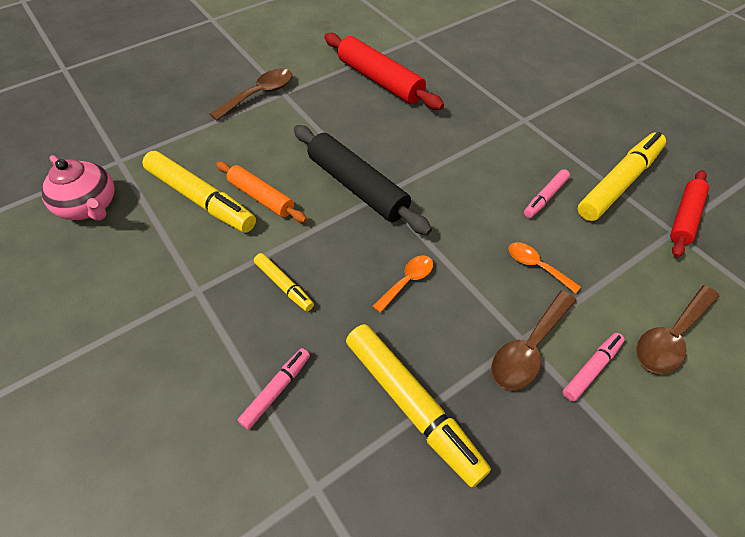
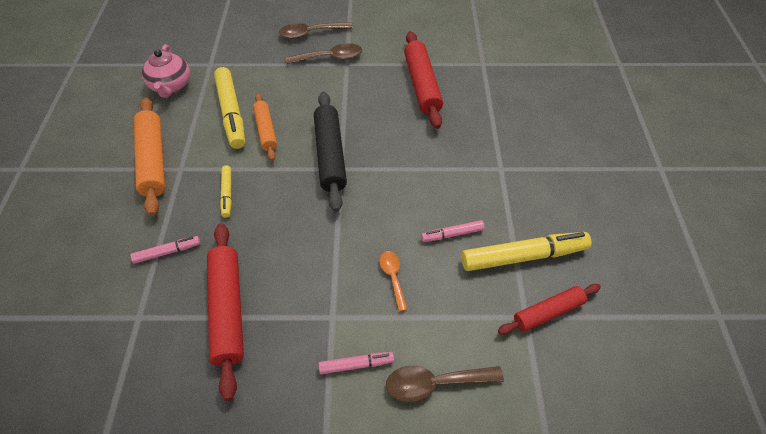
camera: 35 degrees right, 0 degrees up
yellow marker [346,324,491,487] -> red rolling pin [207,223,244,401]
orange spoon [373,255,433,313] -> none
brown spoon [491,290,577,390] -> brown spoon moved to [279,22,353,39]
none -> orange rolling pin [134,98,165,216]

